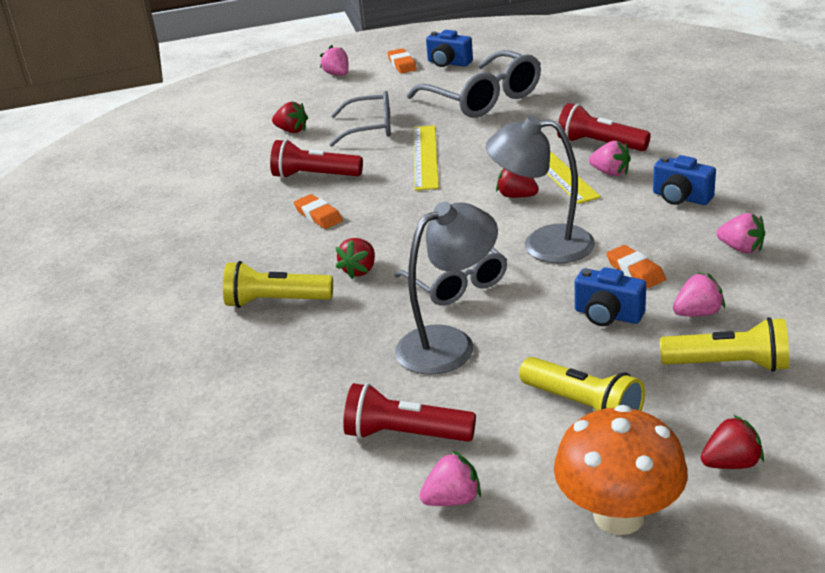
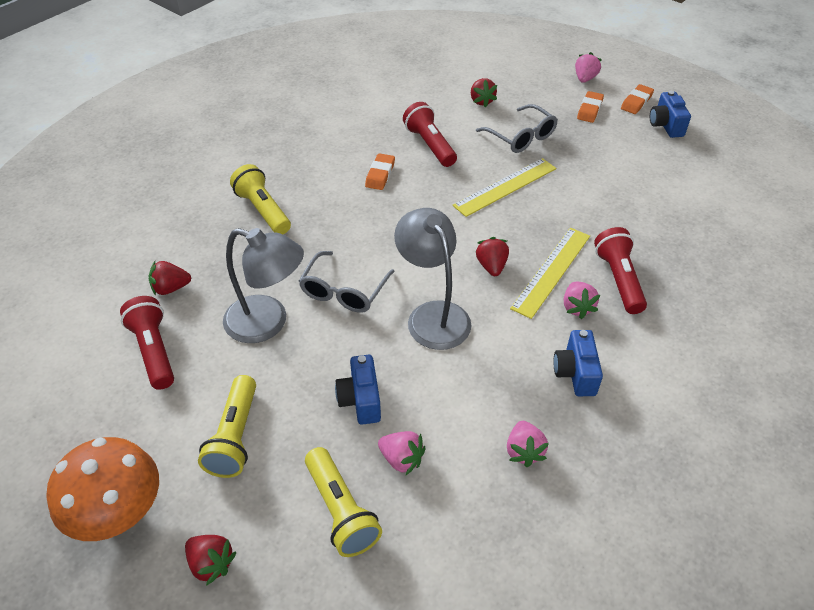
camera: 50 degrees right, 15 degrees up
red strawberry [336,238,375,279] -> red strawberry moved to [149,261,191,296]
grey glasses [407,50,541,118] -> none
pink strawberry [419,450,481,506] -> none
orange eraser [606,245,666,288] -> orange eraser moved to [577,91,604,123]

